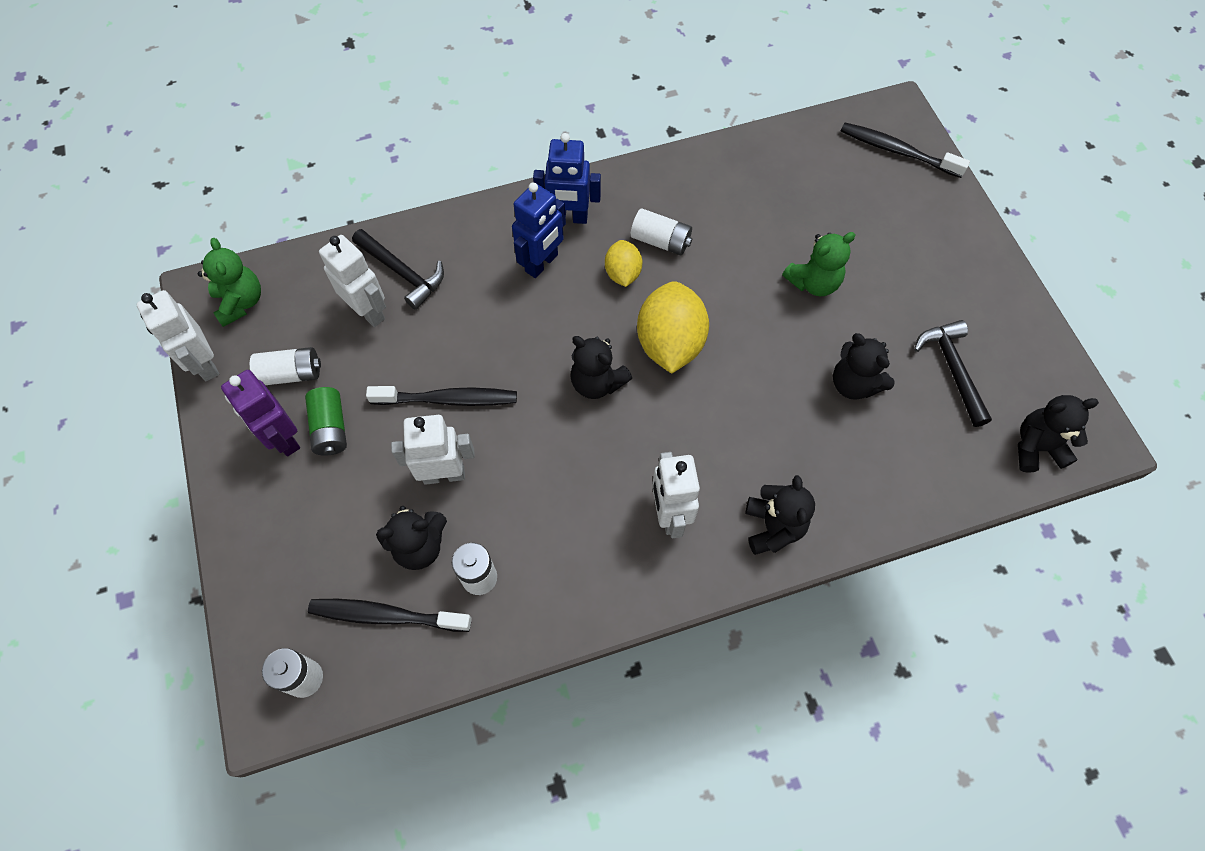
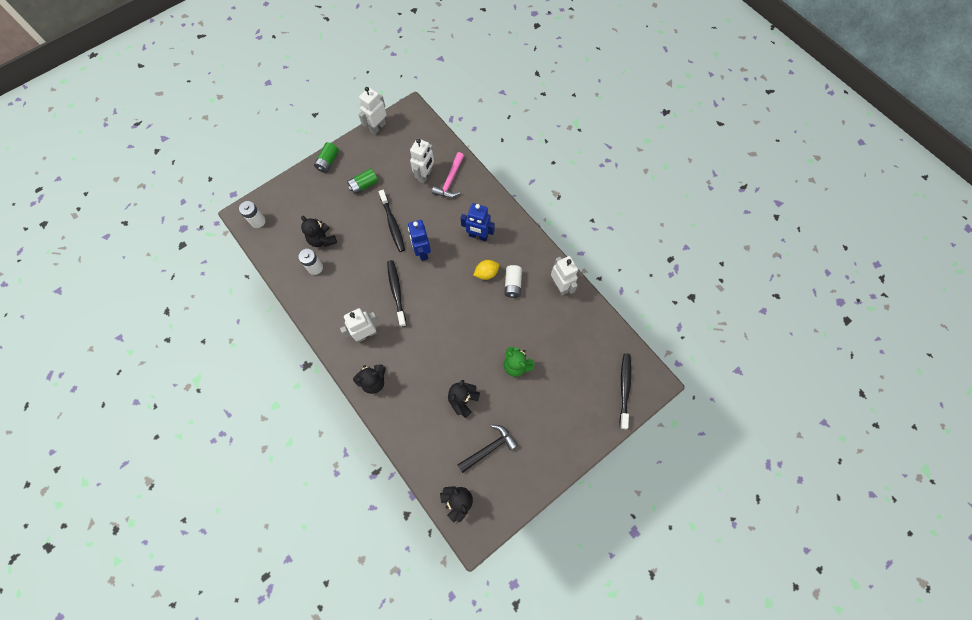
camera: 70 degrees right, 5 degrees up
green teddy bear [198,238,261,327] -> none
purple robot [221,370,300,456] -> none
white battery [250,347,321,385] -> none
black toothbrush [308,599,472,632] -> black toothbrush moved to [387,260,407,327]
black hammer [352,229,444,310] -> pink hammer [432,152,464,198]
white robot [391,415,475,485] -> white robot moved to [551,256,578,295]
blue robot [533,133,601,224] -> blue robot moved to [408,220,431,261]
black teddy bear [570,336,632,399] -> none
yellow lemon [637,281,709,374] -> none
none -> green battery [314,142,339,173]

